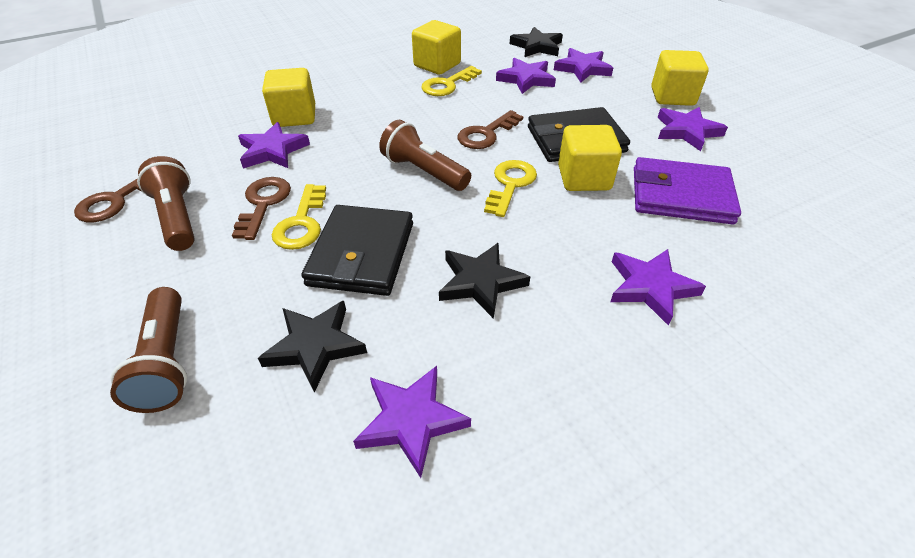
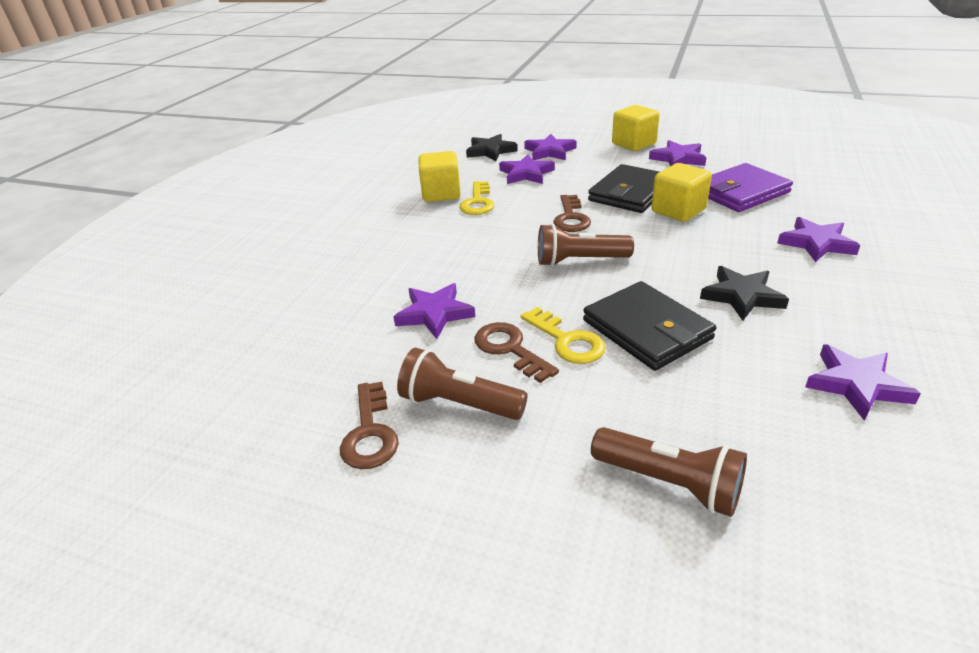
camera: 40 degrees left, 10 degrees down
black star [258,301,367,392] -> none
yellow cube [262,68,315,127] -> none
yellow key [484,160,537,217] -> none

